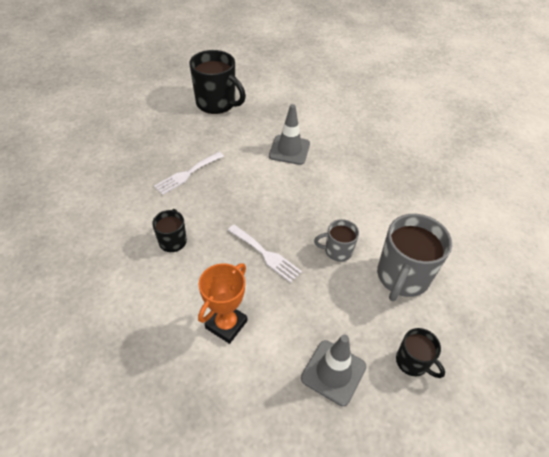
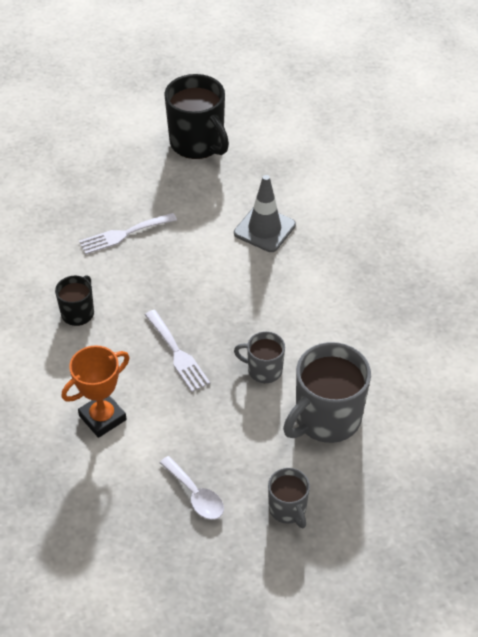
camera: 20 degrees right, 0 degrees up
grey traffic cone [301,335,367,406] -> white spoon [159,456,224,520]
black mug [396,328,445,378] -> grey mug [268,468,310,528]

